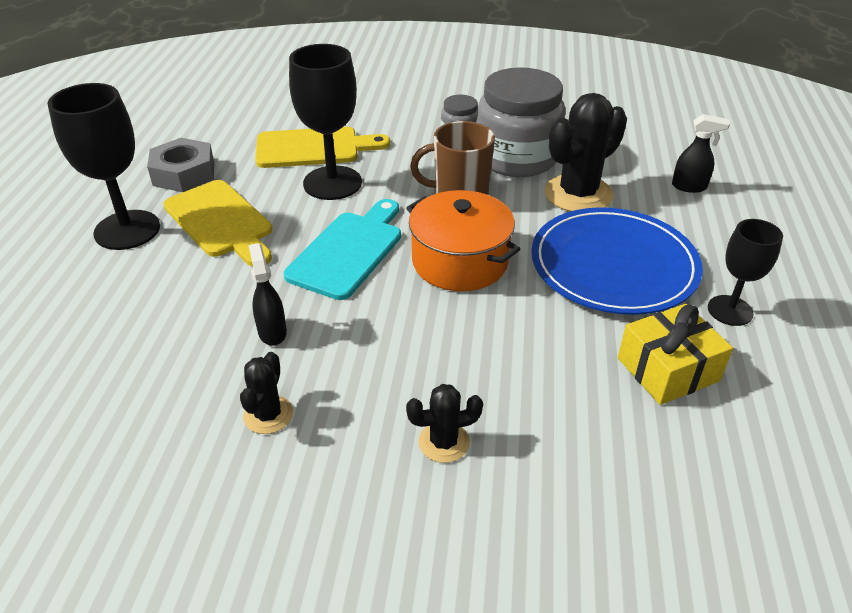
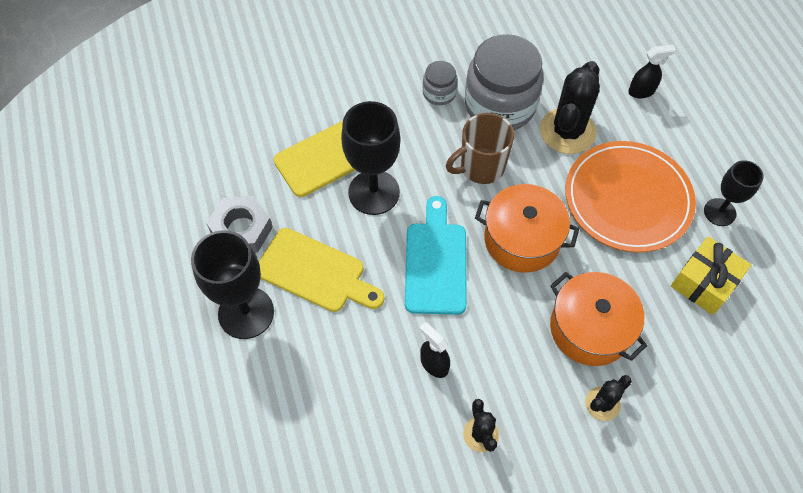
camera: 25 degrees left, 20 degrees up
blue plate [531,207,703,315] -> orange plate [565,141,696,252]
none -> orange pot [550,272,647,366]

